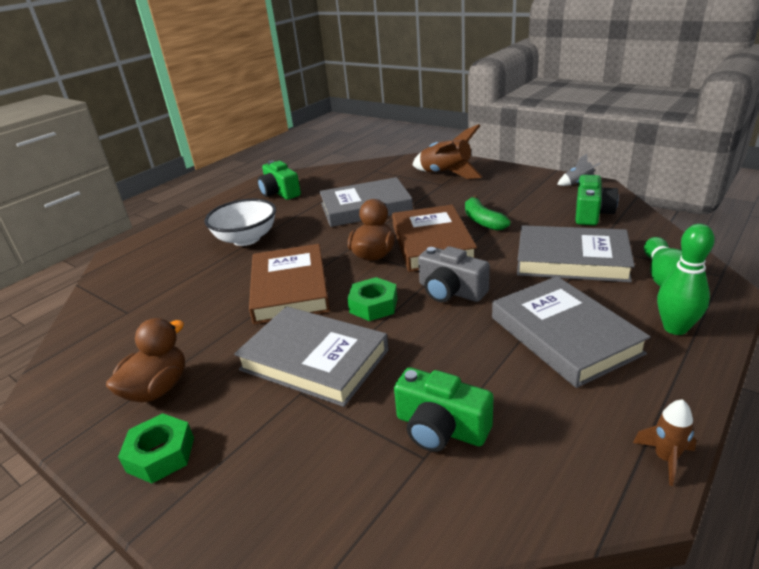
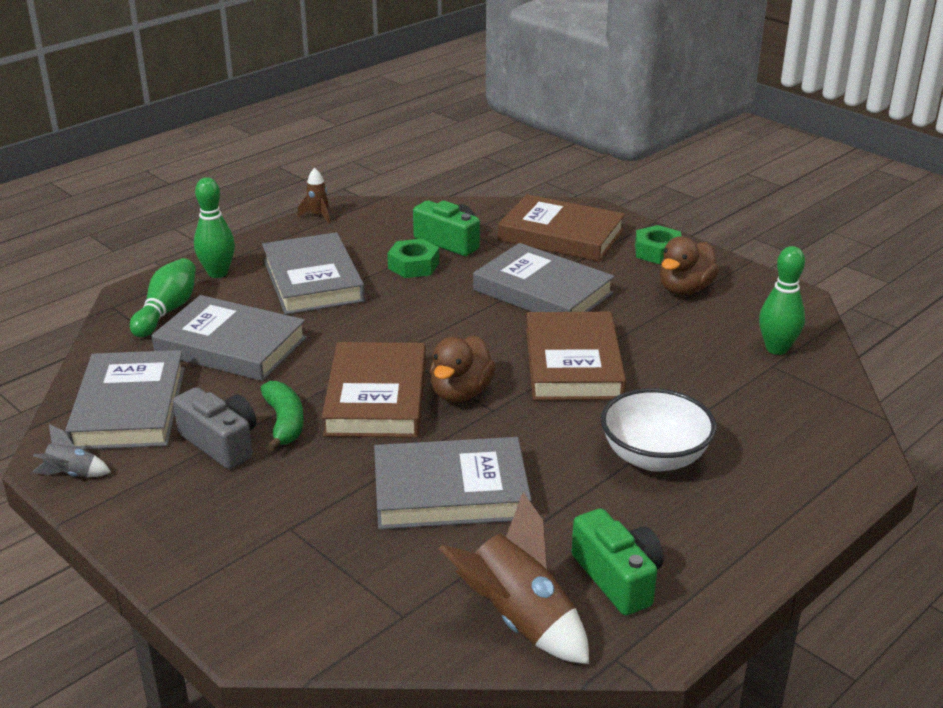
camera: 175 degrees left, 0 degrees up
green nut [347,277,397,321] -> green nut moved to [387,239,439,278]
brown rocket [413,124,482,179] -> brown rocket moved to [439,492,589,664]
grey camera [418,246,490,302] -> grey camera moved to [173,387,256,469]
green camera [575,175,619,225] -> grey book [65,350,185,450]
none -> brown book [498,194,625,262]
none -> green bowling pin [759,246,805,355]

